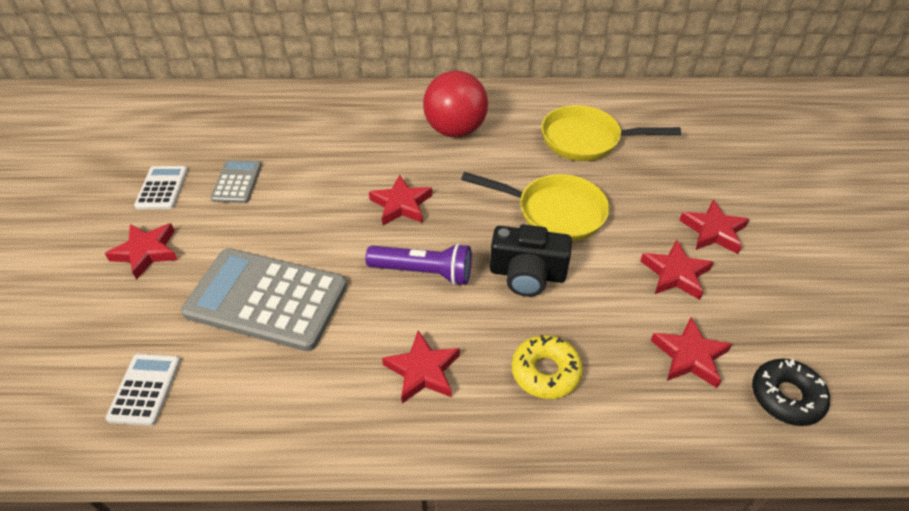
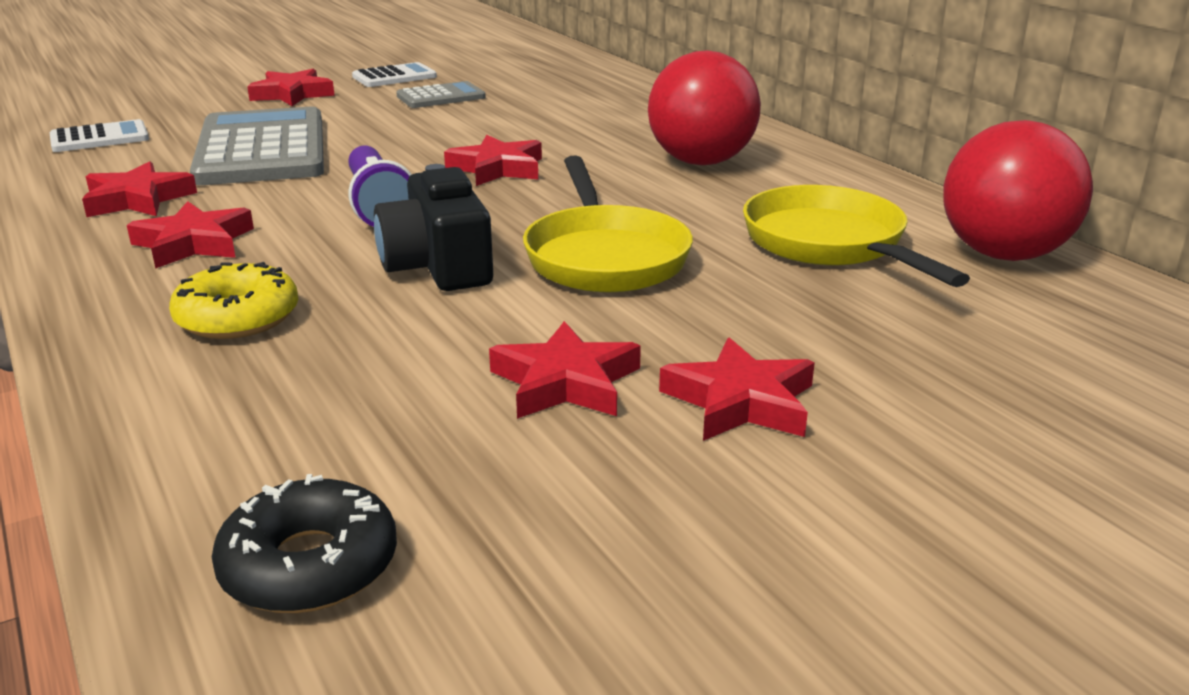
camera: 60 degrees right, 20 degrees down
red star [651,317,732,388] -> red star moved to [82,162,197,217]
none -> red ball [943,120,1093,261]

